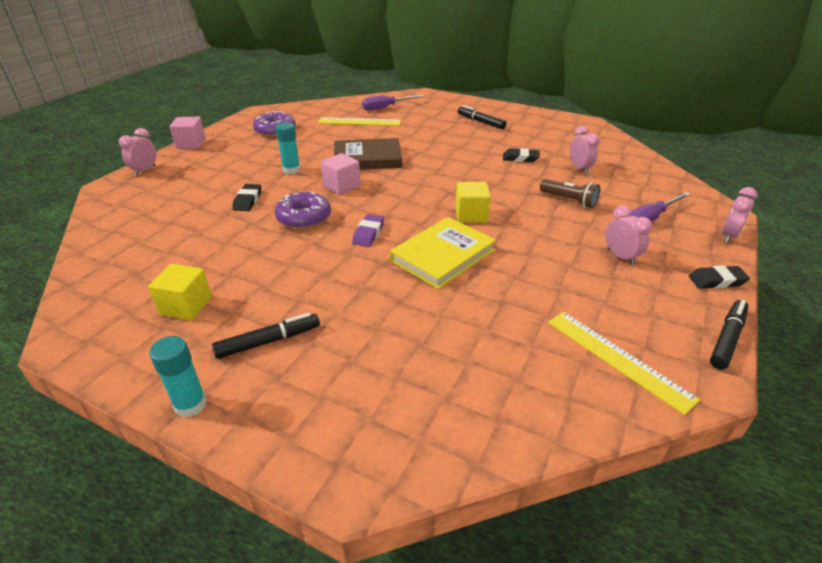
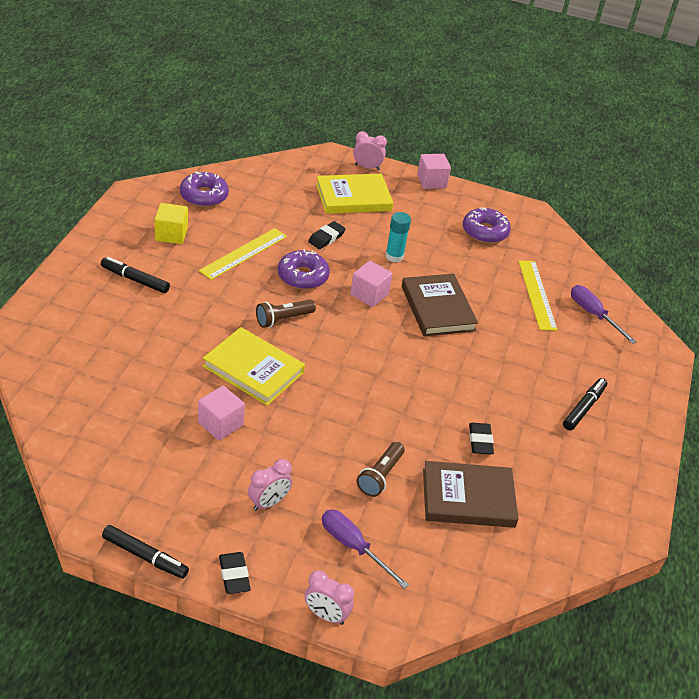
camera: 75 degrees right, 5 degrees up
turquoise glue stick [149,336,207,418] -> none
black marker [212,313,320,359] -> black marker turned 150 degrees clockwise [101,257,170,293]
black eraser [233,184,261,211] -> black eraser turned 45 degrees counterclockwise [308,221,346,249]
purple eraser [352,214,384,247] -> brown flashlight [256,300,316,328]
yellow cube [455,182,491,223] -> none
yellow ruler [548,312,700,415] -> yellow ruler moved to [199,228,287,280]
pink clock [570,126,600,174] -> brown book [423,461,518,528]
none -> purple donut [180,172,229,207]
none -> pink cube [198,386,245,441]
none -> yellow book [316,174,393,214]

